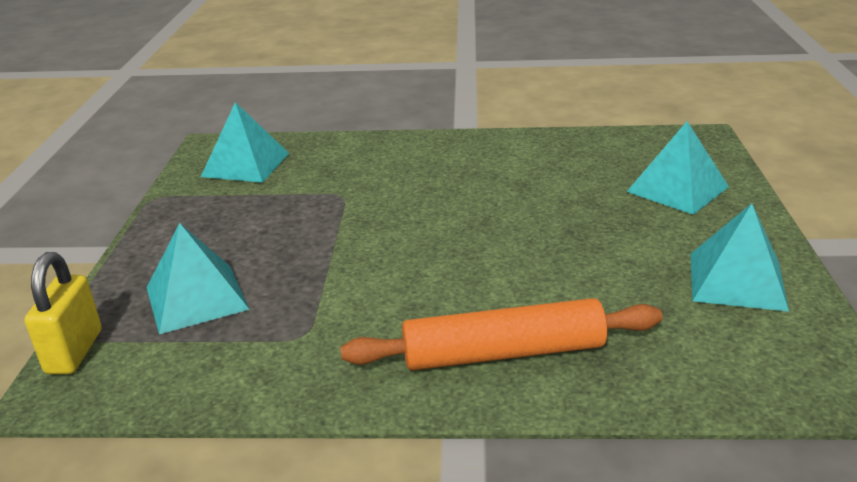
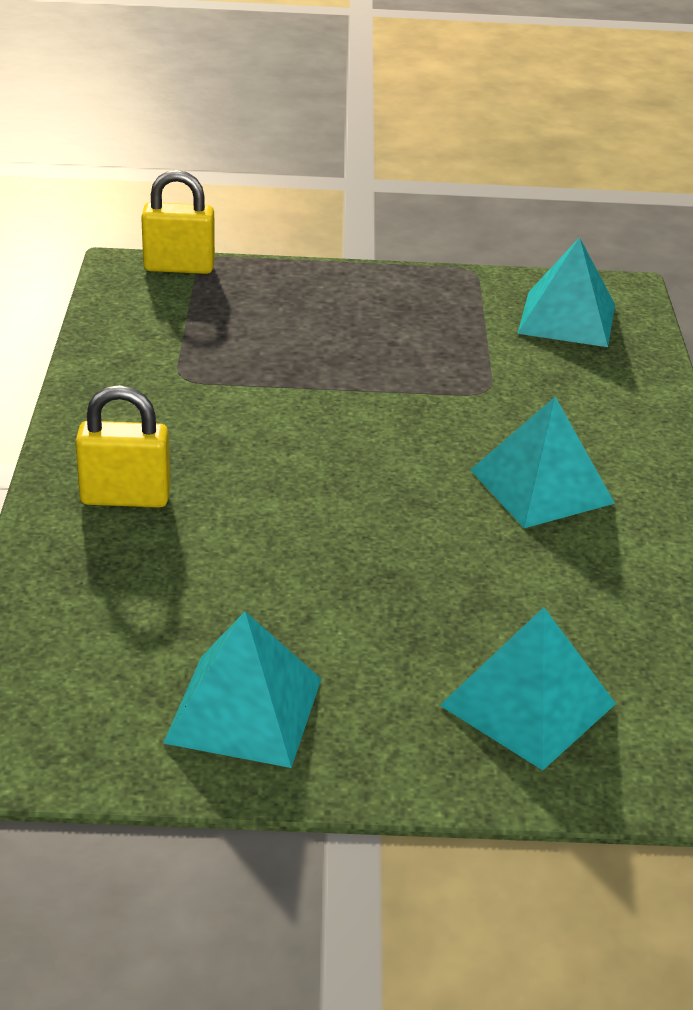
camera: 85 degrees right, 5 degrees up
turquoise pyramid [147,223,250,334] -> turquoise pyramid moved to [470,397,615,528]
orange rolling pin [340,298,663,370] -> yellow padlock [75,385,170,508]

